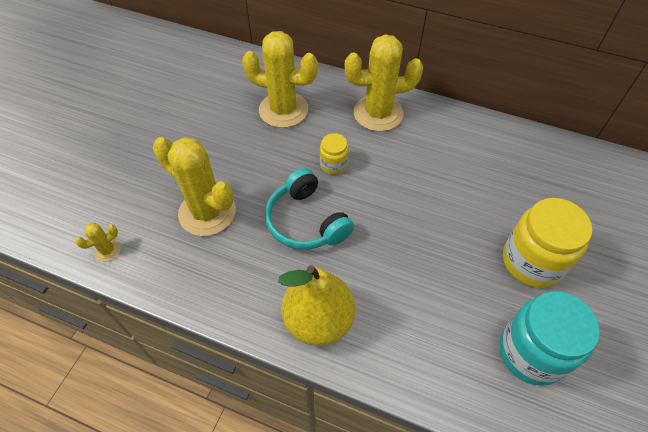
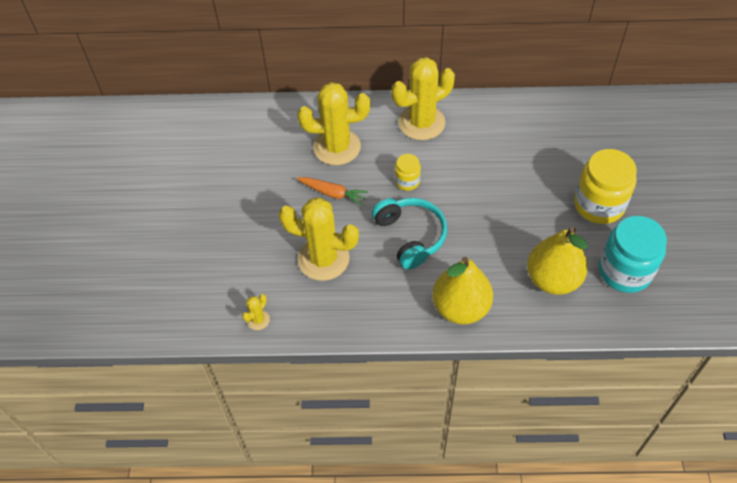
camera: 20 degrees left, 0 degrees up
turquoise headphones [265,168,354,250] -> turquoise headphones turned 150 degrees counterclockwise [372,198,447,269]
none -> orange carrot [297,177,368,206]
none -> yellow pear [527,227,588,295]

